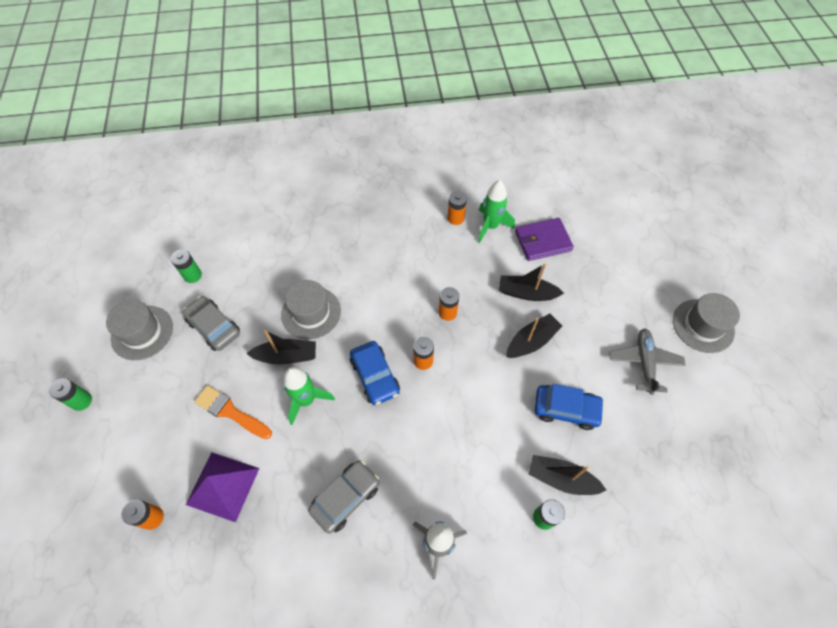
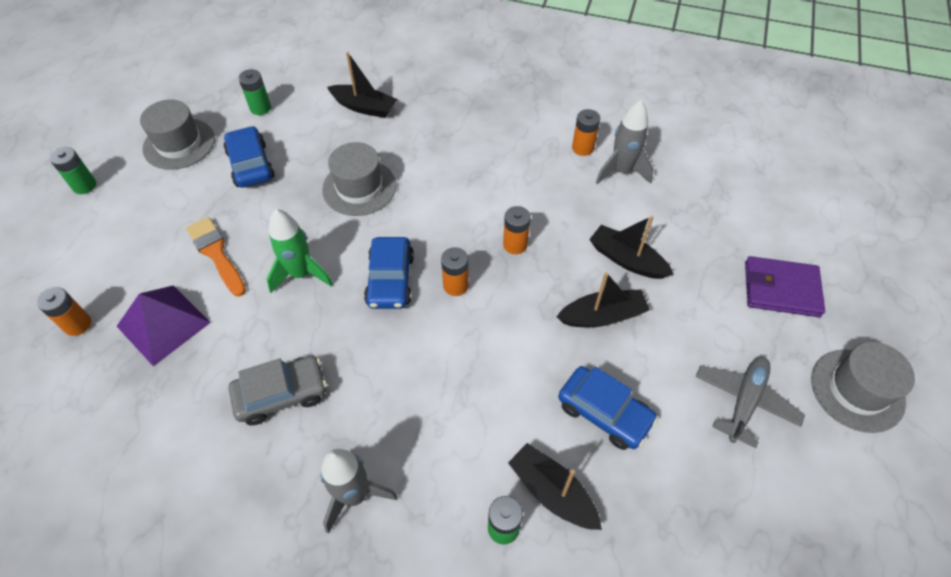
camera: 25 degrees right, 5 degrees down
grey car [182,296,240,351] -> blue car [224,126,275,188]
black boat [246,330,316,364] -> black boat moved to [327,52,397,118]
green rocket [478,180,515,243] -> grey rocket [596,100,654,184]
purple wallet [515,218,574,261] -> purple wallet moved to [745,256,825,317]

